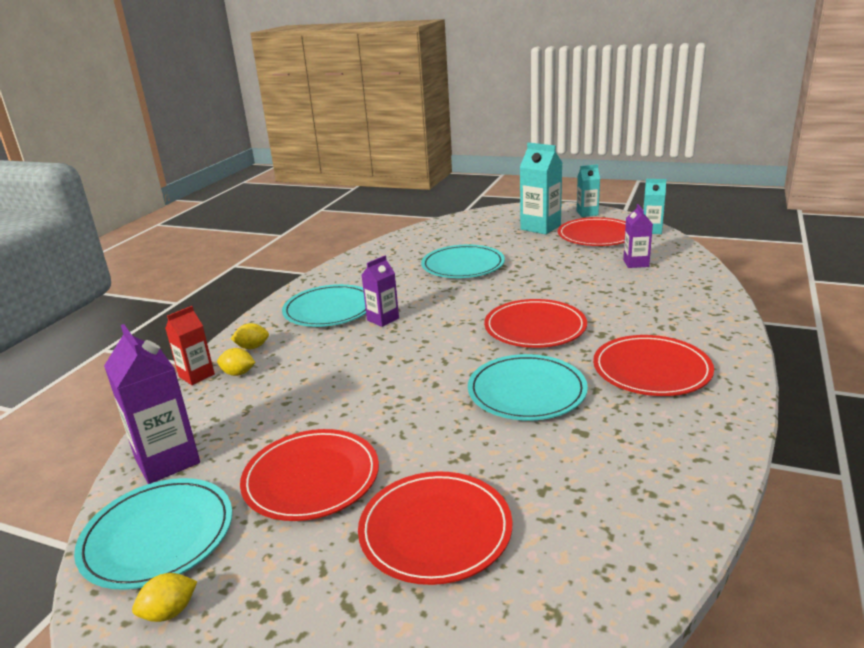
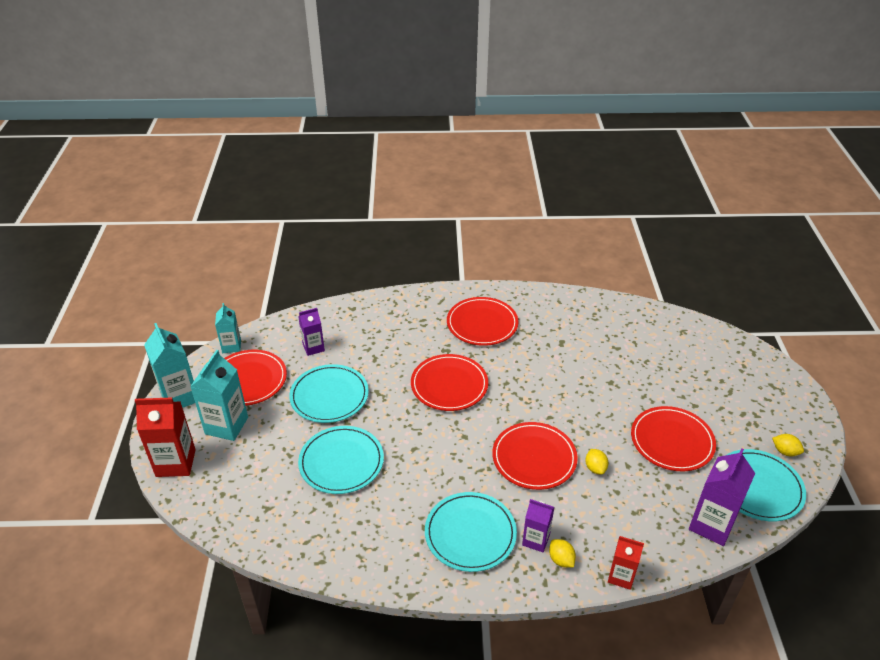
camera: 115 degrees left, 15 degrees up
yellow lemon [217,348,256,376] -> yellow lemon moved to [585,449,609,475]
red plate [358,472,512,585] -> red plate moved to [492,422,578,490]
purple carton [362,255,399,327] -> purple carton moved to [522,499,554,552]
turquoise plate [468,354,588,420] -> turquoise plate moved to [289,364,369,423]
turquoise carton [577,164,600,217] -> turquoise carton [144,323,195,408], size x1.64
none -> red carton [134,398,196,477]

